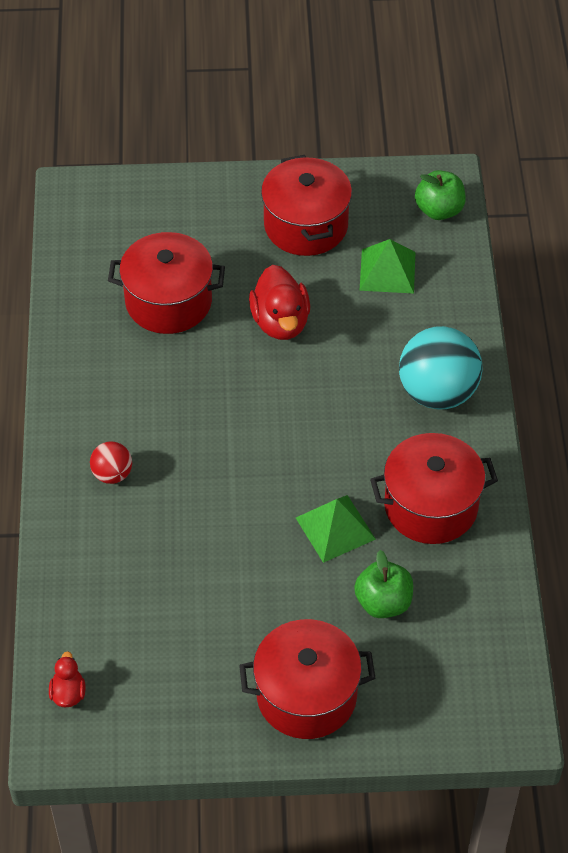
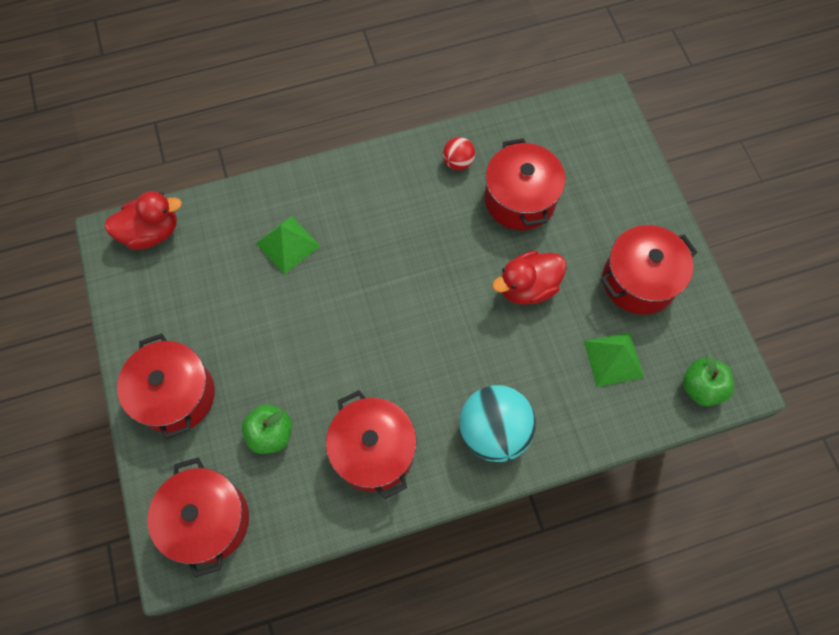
camera: 75 degrees right, 15 degrees up
red duck [49,651,86,707] -> red duck [104,191,182,250], size x1.87
red ball [90,442,132,484] -> red ball moved to [443,137,475,170]
green pyramid [296,495,376,563] -> green pyramid moved to [256,216,320,274]
none -> red pot [147,457,249,577]

